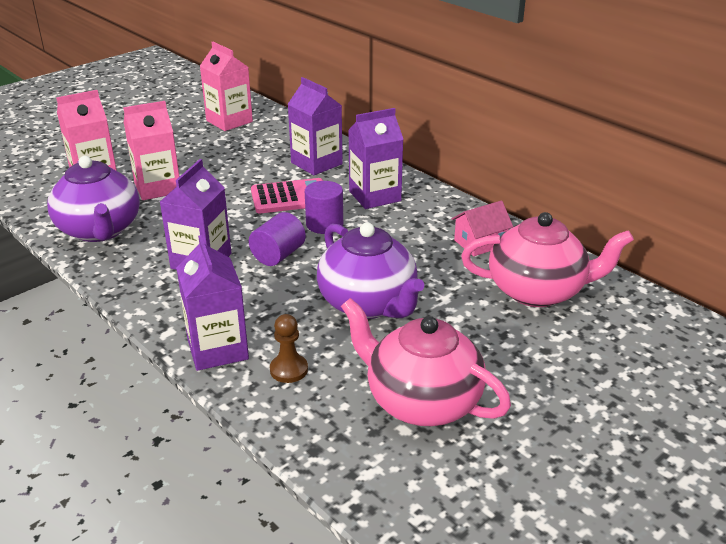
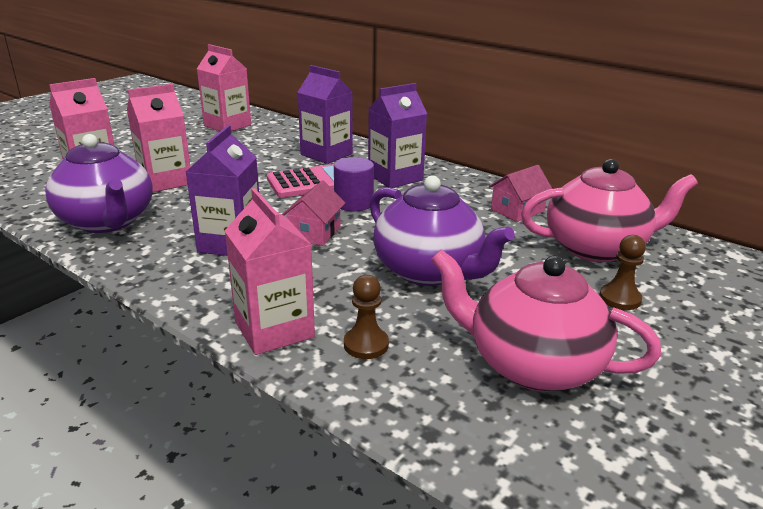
camera: 10 degrees left, 5 degrees down
purple carton [176,235,249,371] -> pink carton [225,188,315,355]
purple cylinder [249,212,306,266] -> pink house [282,180,345,246]
none -> brown pawn [599,235,646,310]

